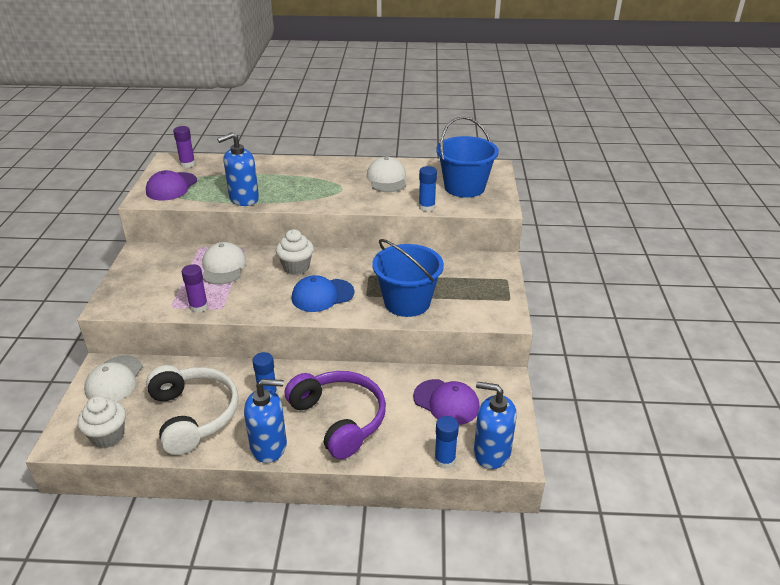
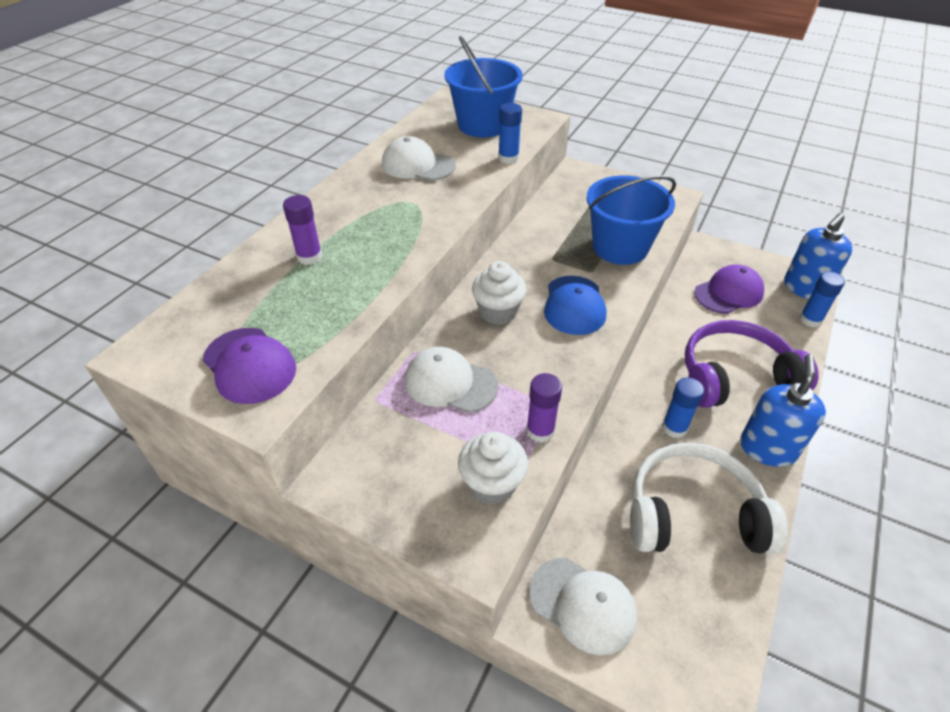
camera: 65 degrees left, 10 degrees up
white cupcake [77,396,126,448] -> white cupcake moved to [458,431,528,505]
purple glue stick [173,126,195,168] -> purple glue stick moved to [283,195,322,265]
blue soap dispenser [217,132,259,206] -> none

